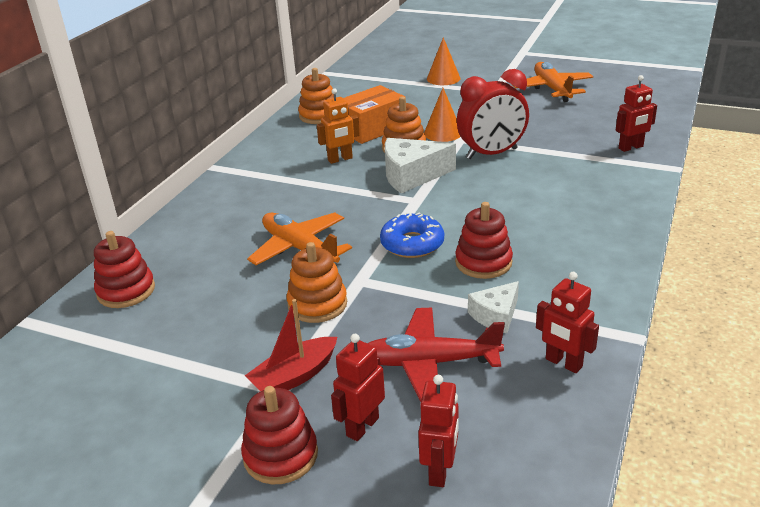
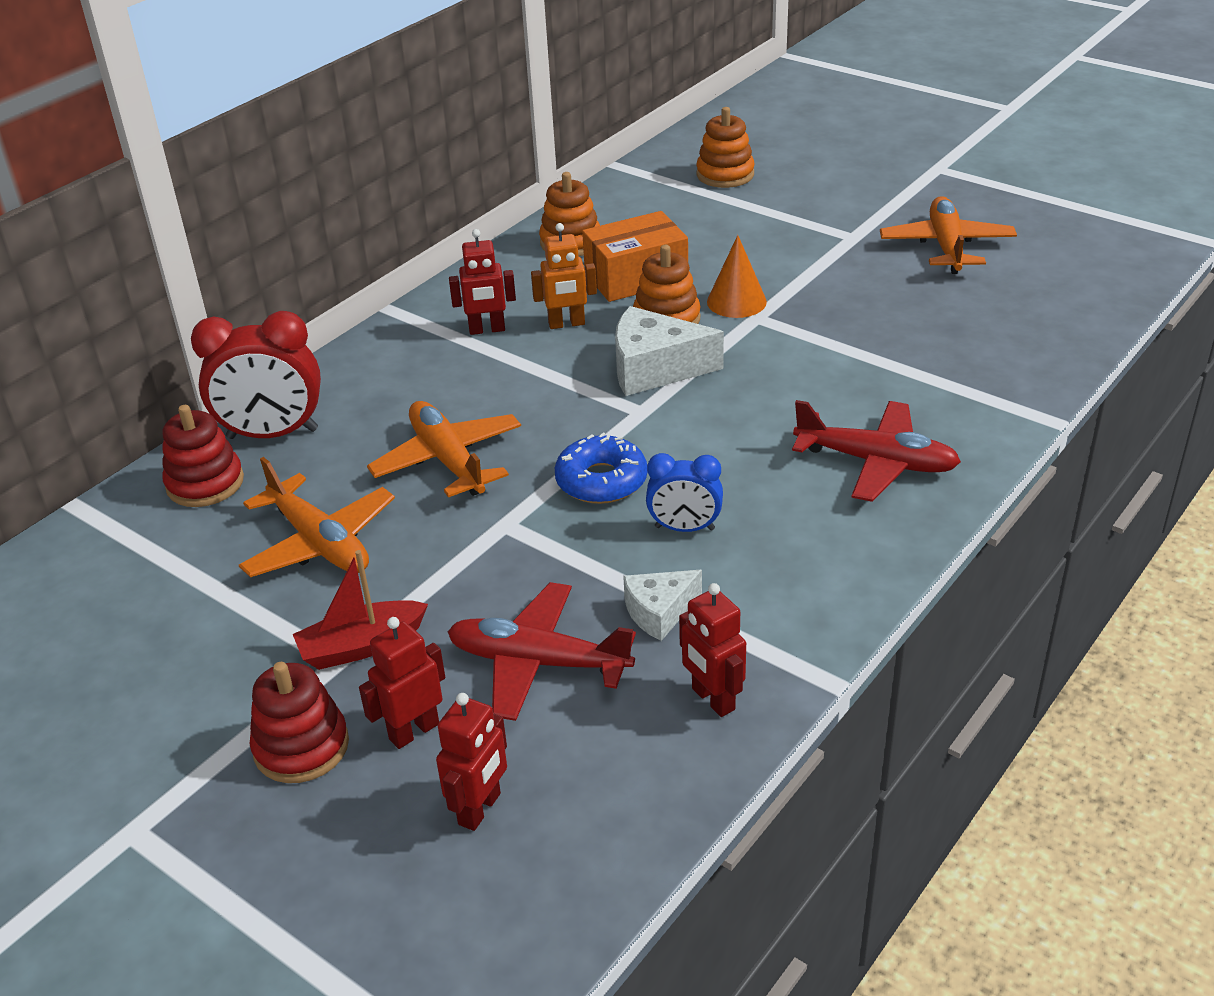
camera: 15 degrees right, 5 degrees up
orange stacking toy [287,242,347,323] -> orange stacking toy moved to [696,107,755,188]
orange cone [427,37,460,85] -> none
red stacking toy [455,202,513,279] -> blue clock [646,453,723,532]
red clock [457,69,529,159] -> red clock moved to [191,311,321,439]
red robot [616,75,657,152] -> red robot moved to [449,229,516,335]
none -> orange plane [239,457,395,577]
none -> red plane [792,400,961,502]

